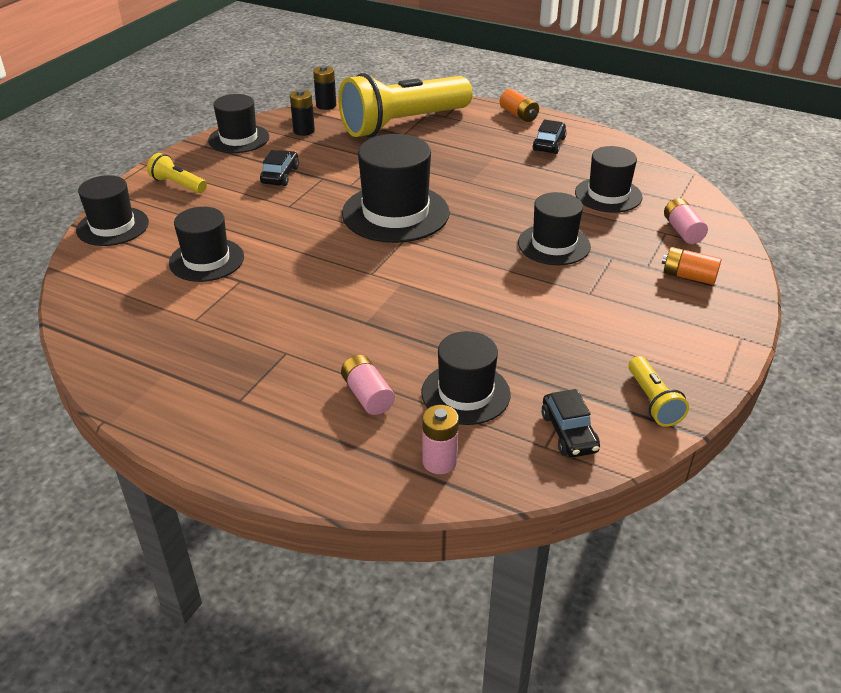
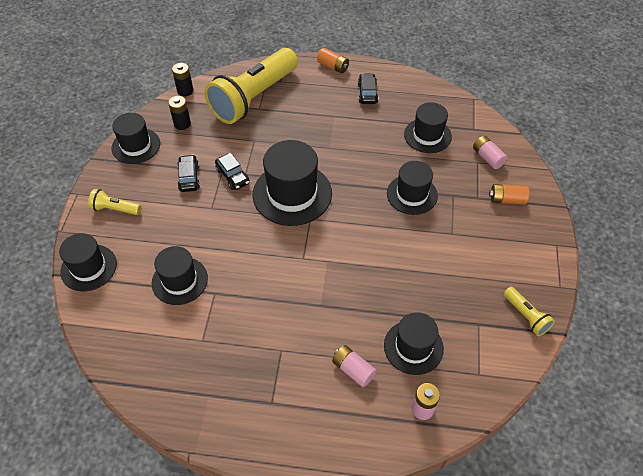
camera: 20 degrees left, 15 degrees up
black car [542,389,600,457] -> black car moved to [215,153,250,190]

